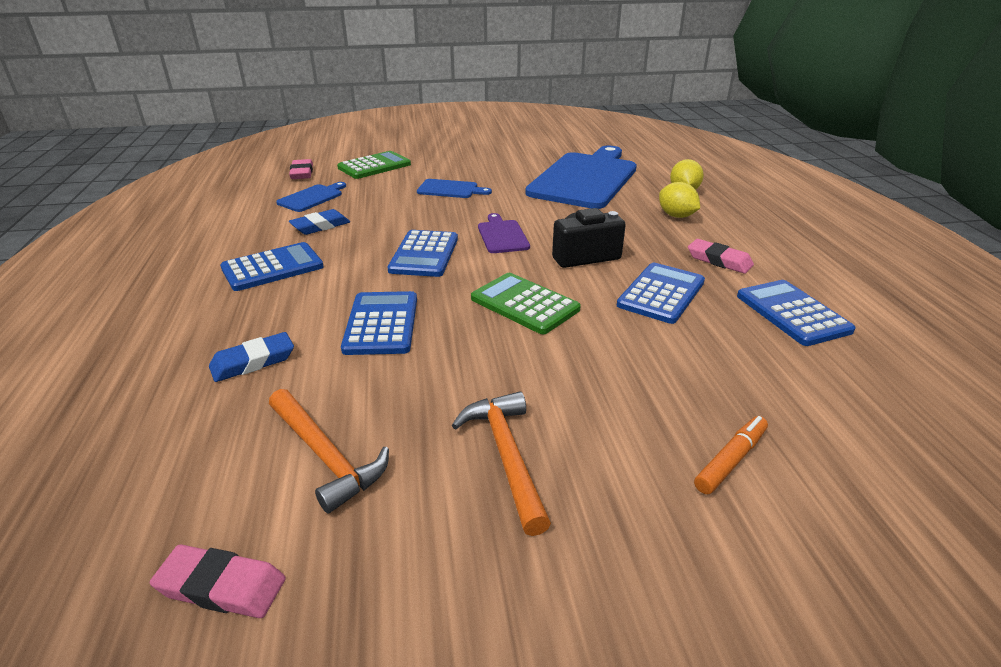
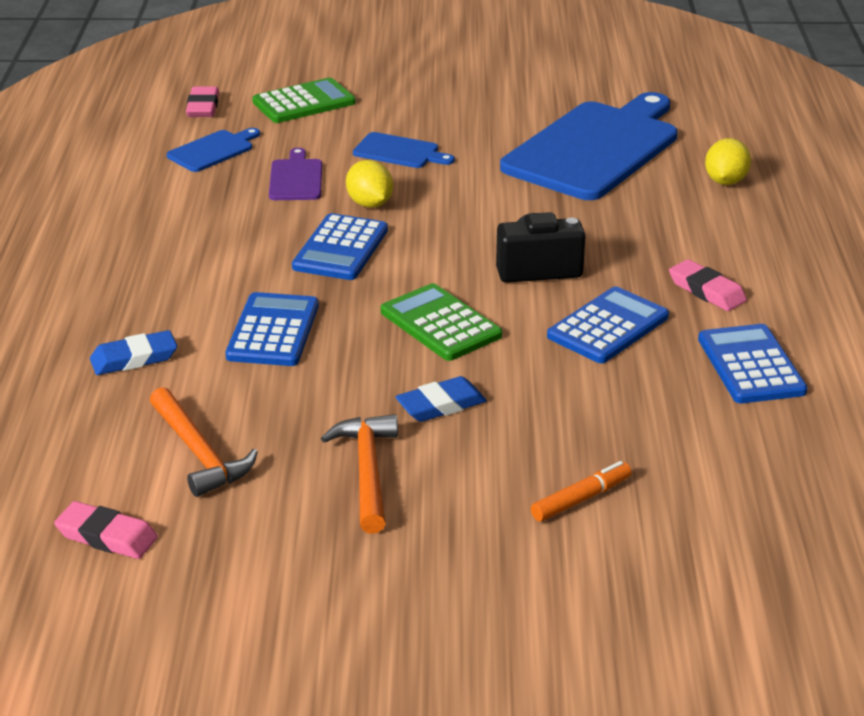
camera: 10 degrees right, 0 degrees up
blue calculator [220,242,324,291] -> none
blue eraser [289,209,350,235] -> blue eraser moved to [395,376,487,422]
purple cutting board [478,213,530,253] -> purple cutting board moved to [269,148,322,200]
yellow lemon [659,182,700,218] -> yellow lemon moved to [346,160,393,208]

